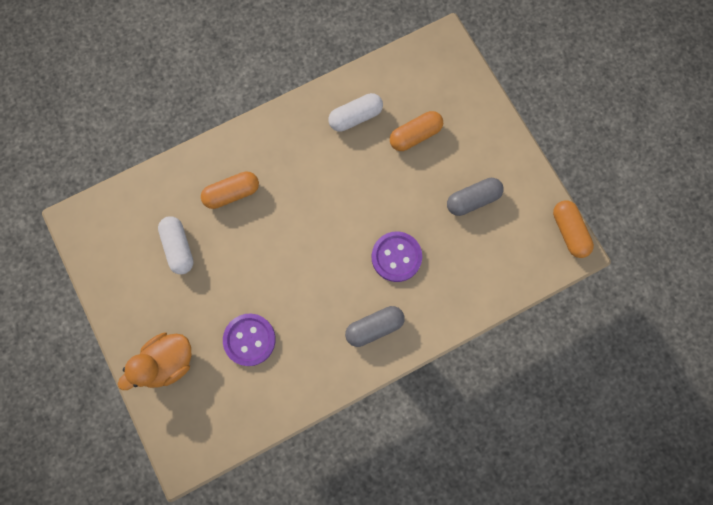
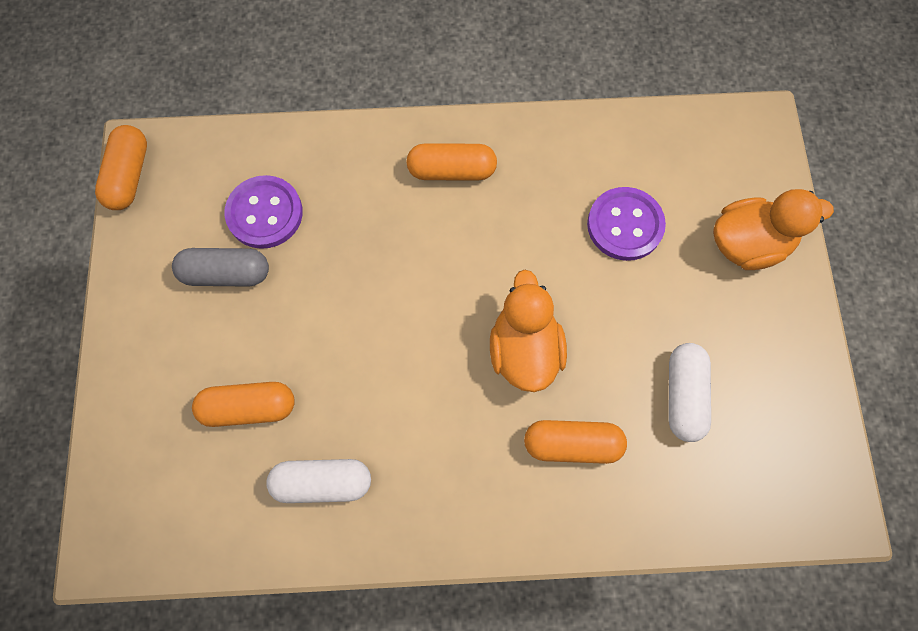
camera: 155 degrees left, 5 degrees down
grey capsule [345,306,405,347] -> orange capsule [406,143,497,181]
purple button [372,231,422,282] -> purple button moved to [224,175,303,249]
none -> orange duck [490,269,567,392]

